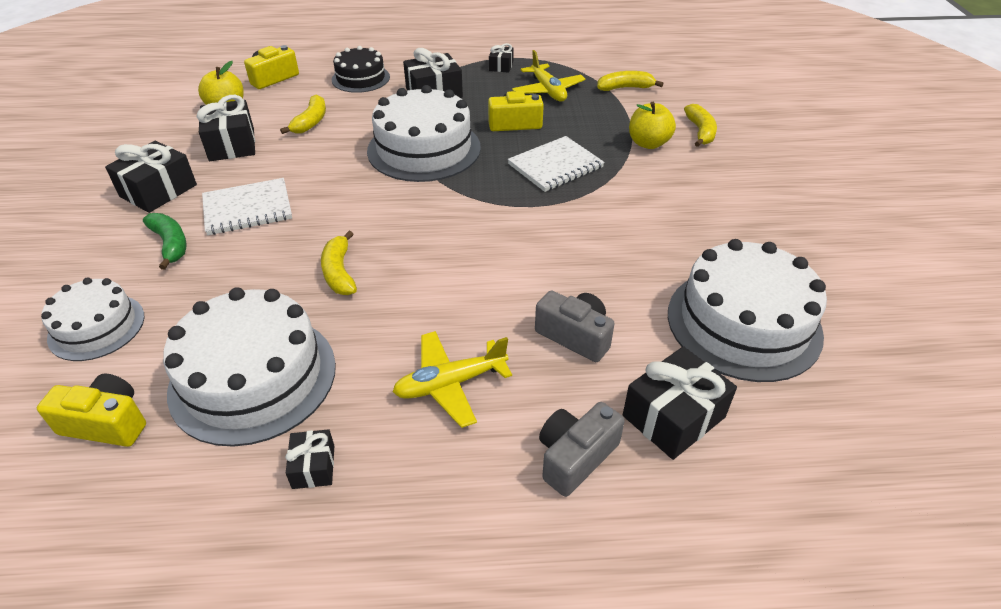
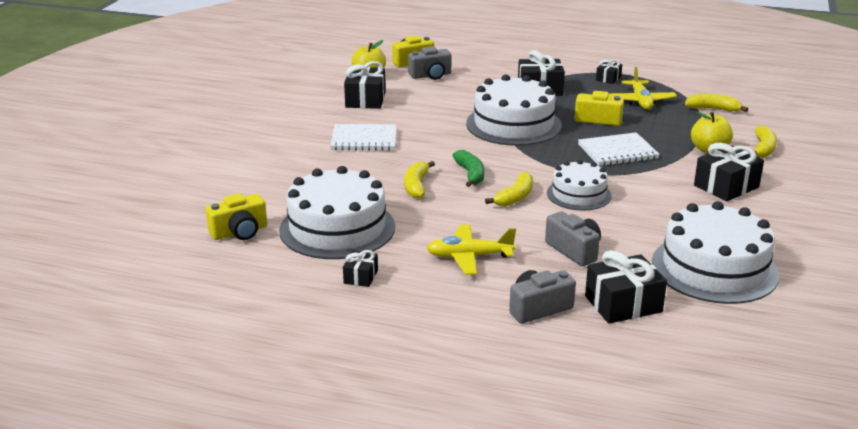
camera: 20 degrees right, 15 degrees down
yellow camera [37,373,146,447] -> yellow camera turned 120 degrees clockwise [206,193,267,240]
white cake [41,277,145,361] -> white cake moved to [547,160,612,210]
black gift [105,141,197,213] -> black gift moved to [694,143,764,201]
green banana [143,213,187,270] -> green banana moved to [452,150,484,187]
yellow banana [280,95,326,134] -> yellow banana moved to [485,172,533,207]
black cake [332,46,390,93] -> none
none -> grey camera [408,46,451,80]

